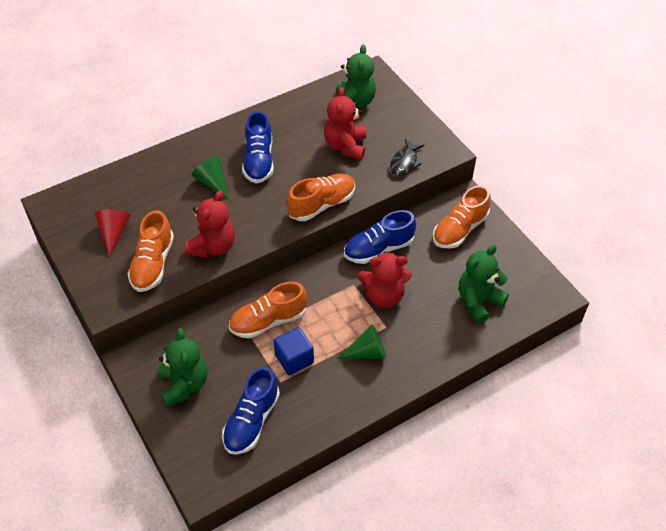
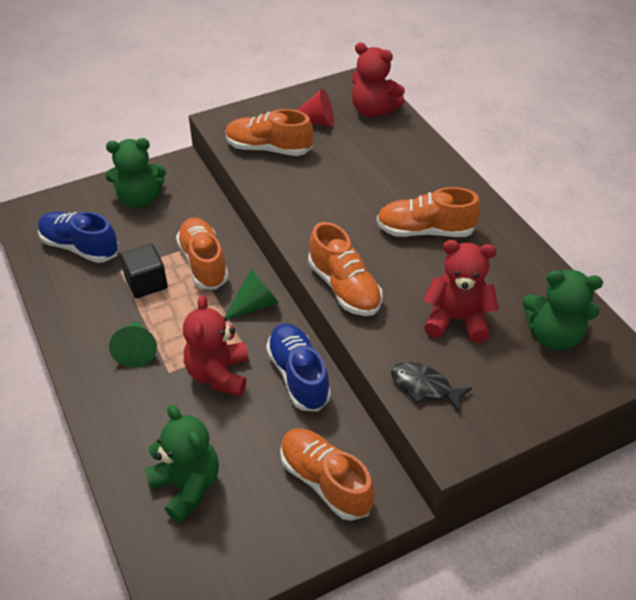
camera: 95 degrees right, 5 degrees down
red teddy bear [185,190,235,258] -> red teddy bear moved to [351,42,405,118]
green cone [192,156,229,199] -> green cone moved to [225,270,279,320]
blue shoe [242,111,274,184] -> orange shoe [377,187,481,237]
blue cube [274,327,314,375] -> black cube [120,244,168,298]

